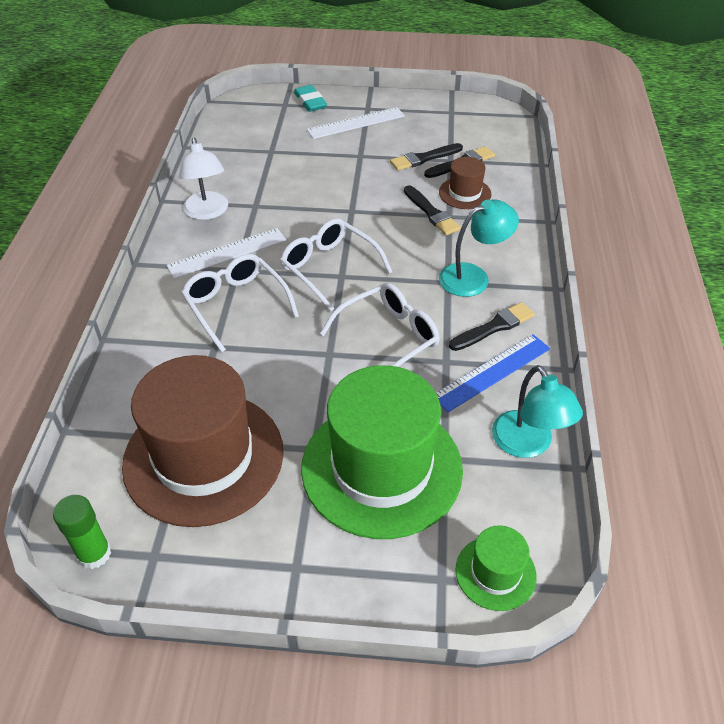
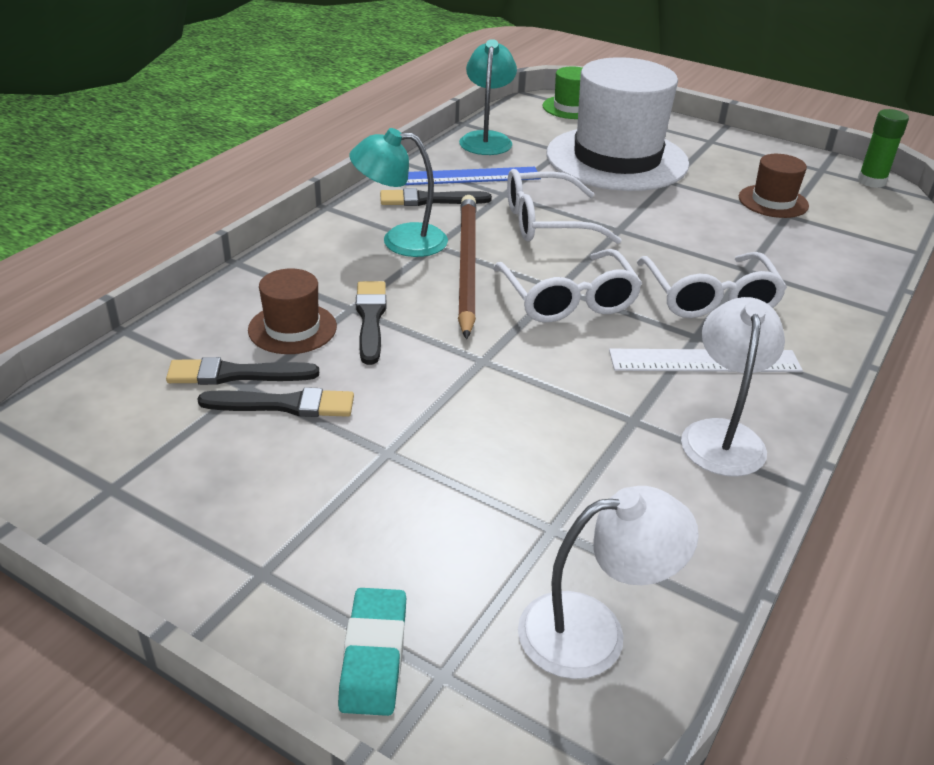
camera: 155 degrees left, 10 degrees down
brown hat [122,355,284,527] -> brown hat [739,154,809,218], size x0.45
green hat [301,365,463,539] -> white hat [547,57,689,191]
white ruler [307,107,405,139] -> none
none -> brown pencil [458,195,476,339]
none -> white lamp [518,486,699,679]

